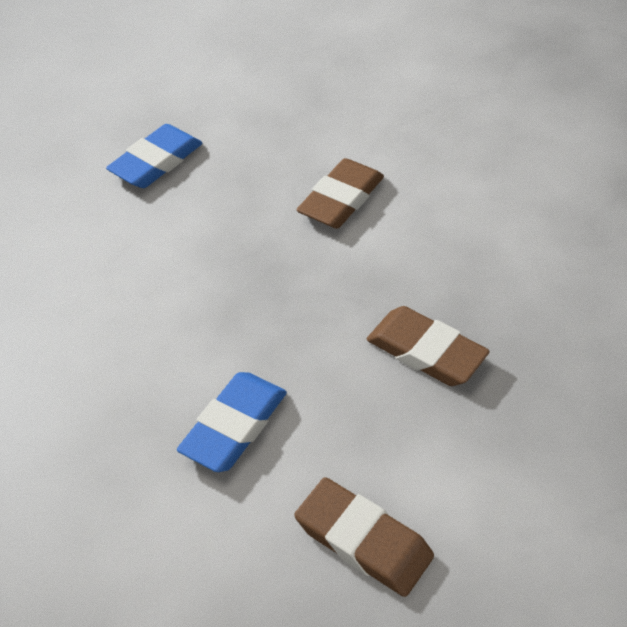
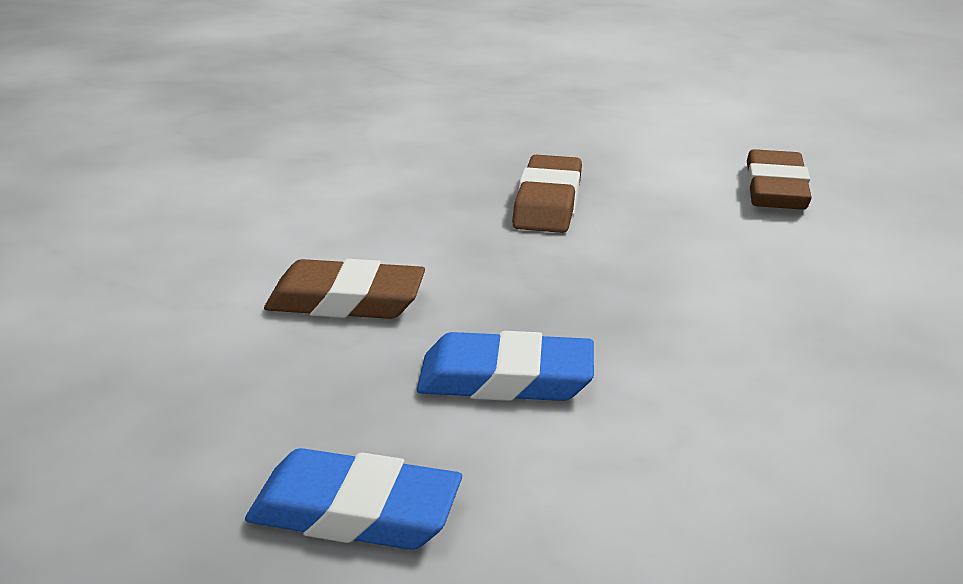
camera: 120 degrees left, 20 degrees down
blue eraser [177,372,287,472] -> blue eraser moved to [417,331,594,401]

